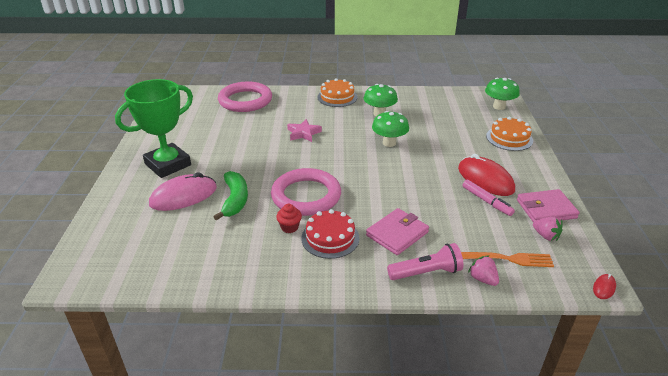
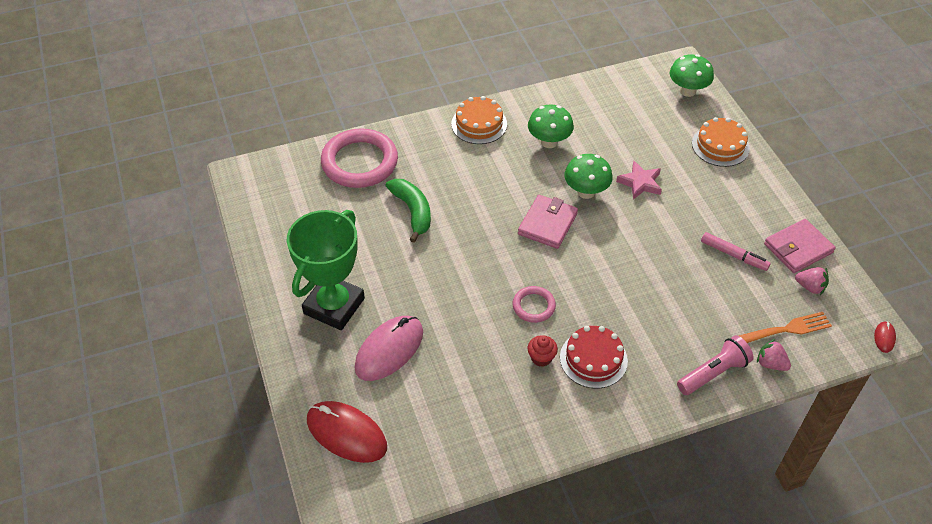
camera: 20 degrees left, 15 degrees up
green banana [213,171,248,221] -> green banana moved to [386,179,431,242]
pink ring [271,168,341,216] -> pink ring [512,286,556,323], size x0.50
pink star [287,119,322,142] -> pink star moved to [616,161,662,200]
pink wallet [366,208,429,255] -> pink wallet moved to [518,195,578,249]
red mouse [458,154,515,196] -> red mouse moved to [307,401,387,463]

